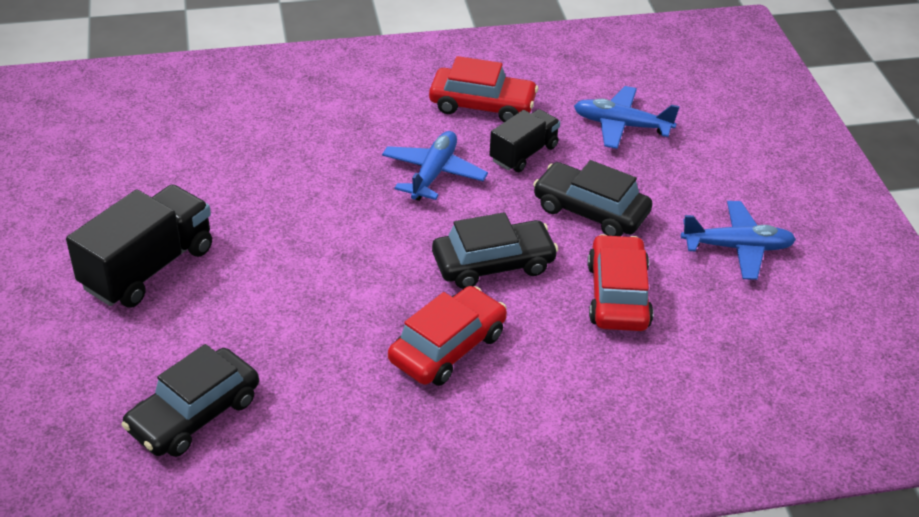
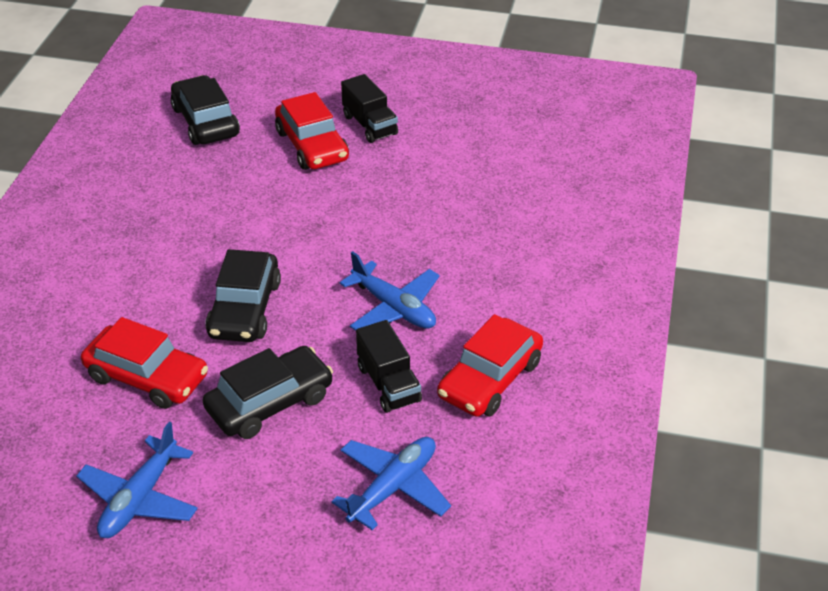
camera: 115 degrees right, 0 degrees up
black truck [66,184,212,308] -> black truck [341,74,398,143], size x0.61
red car [388,286,507,386] -> red car moved to [275,92,349,170]

